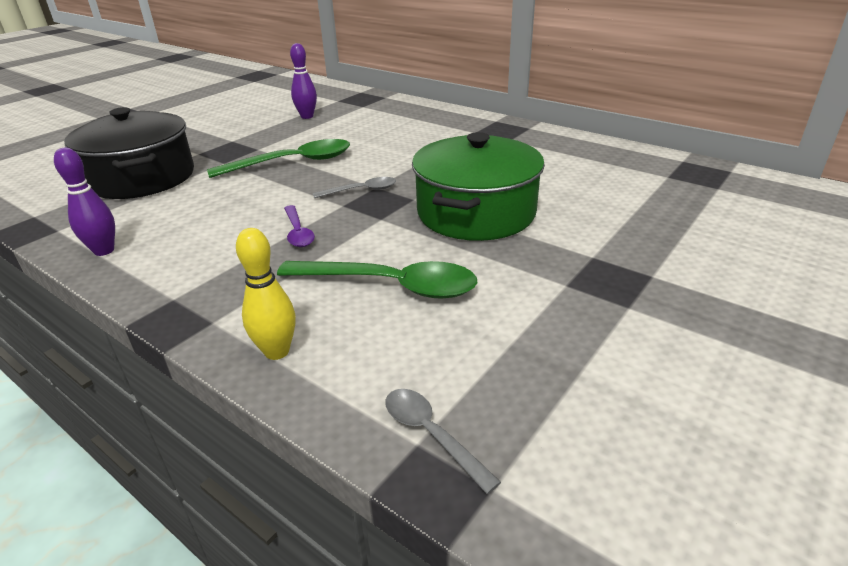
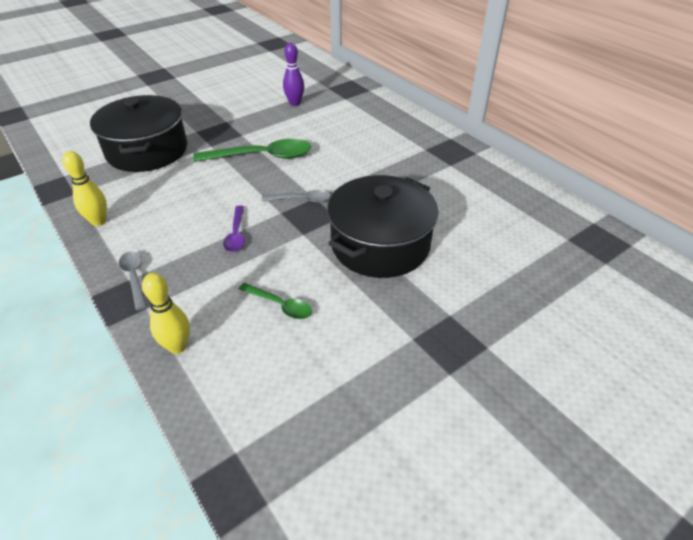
camera: 15 degrees right, 10 degrees up
purple bowling pin [54,148,115,256] -> yellow bowling pin [62,151,107,226]
green spoon [277,261,477,298] -> green spoon [238,283,312,319], size x0.54
grey spoon [385,389,501,494] -> grey spoon moved to [119,251,147,311]
green pot [412,132,545,241] -> black pot [327,175,439,278]

